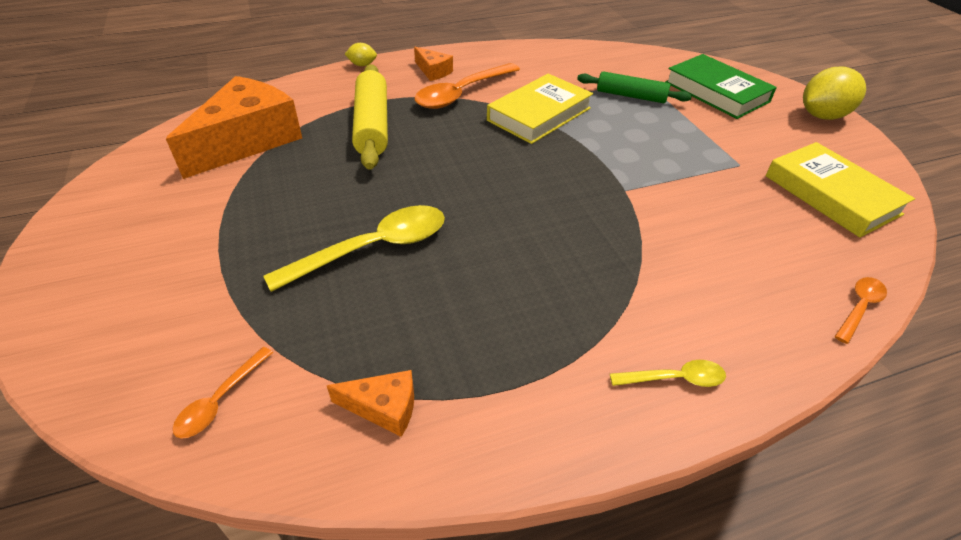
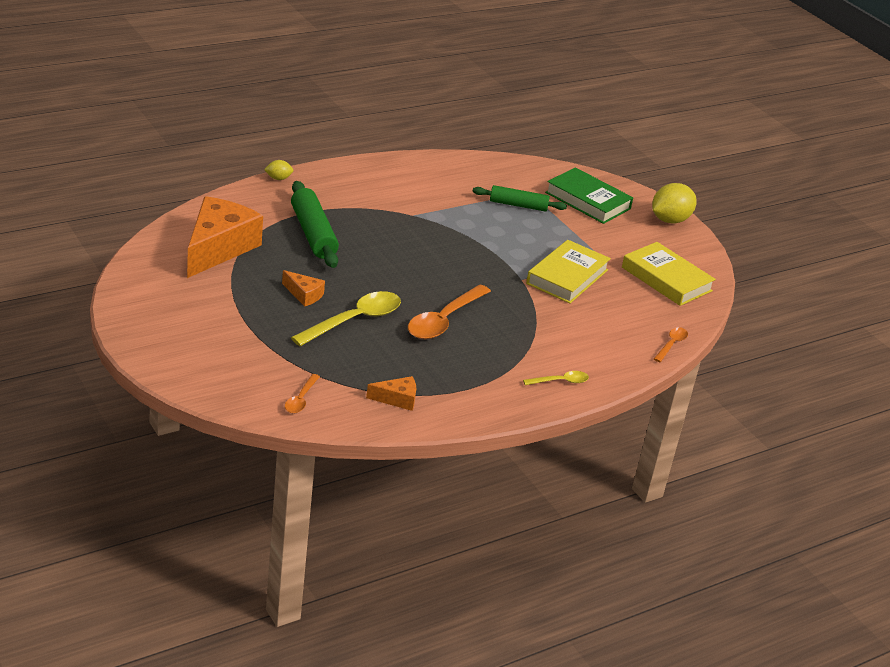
camera: 15 degrees left, 10 degrees down
yellow rolling pin [352,64,388,170] -> green rolling pin [291,181,339,268]
orange cheese [414,47,453,81] -> orange cheese moved to [282,270,325,307]
orange spoon [414,63,520,109] -> orange spoon moved to [408,284,491,339]
yellow book [487,74,593,144] -> yellow book moved to [526,240,611,303]

